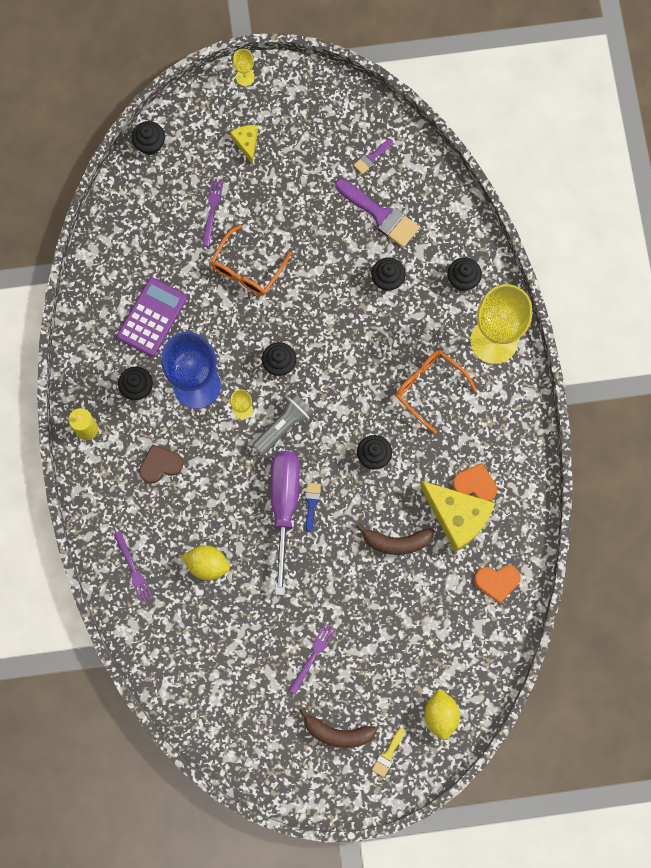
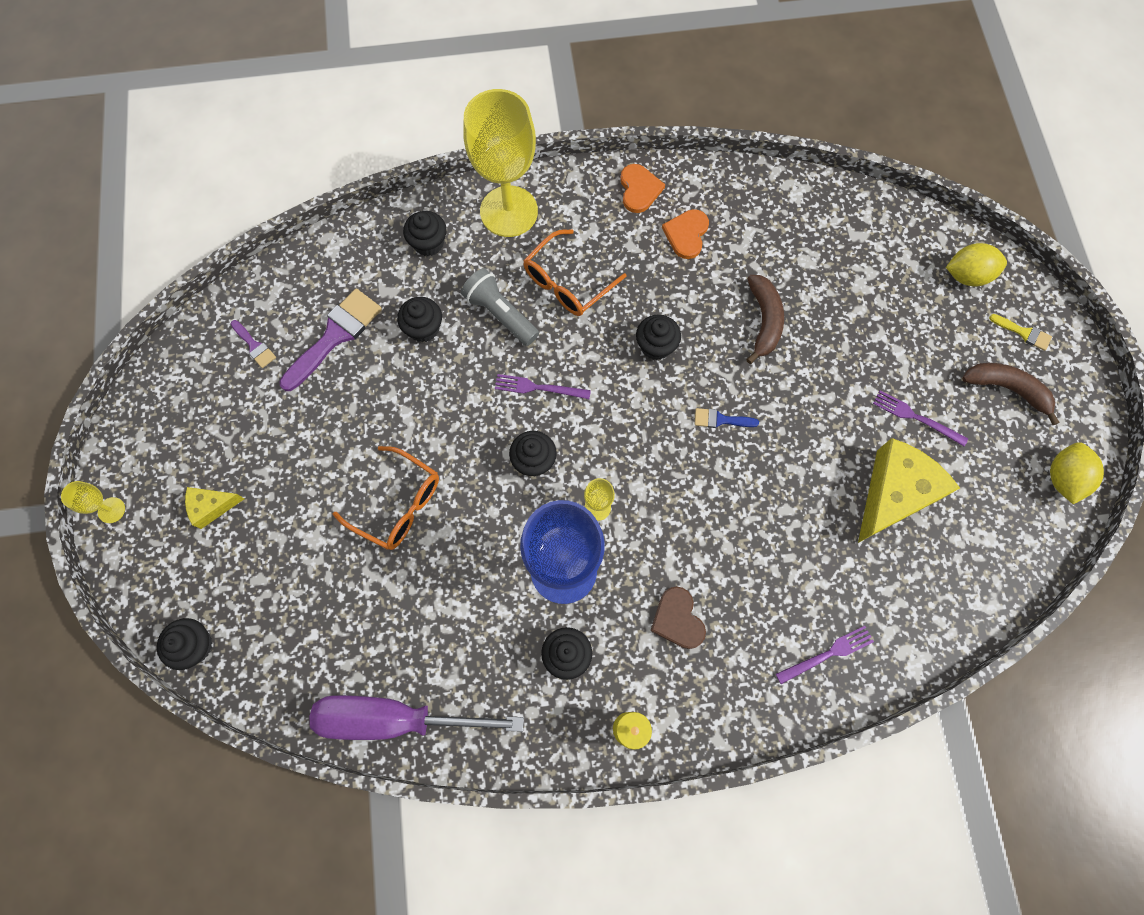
camera: 90 degrees left, 5 degrees down
purple calculator [117,277,187,357] -> none
yellow lemon [182,545,230,580] -> yellow lemon moved to [1050,442,1104,504]
purple fork [202,179,224,247] -> purple fork moved to [495,374,591,399]
grey flashlight [253,393,314,455] -> grey flashlight moved to [461,268,539,346]
purple screwdriver [270,451,300,595] -> purple screwdriver moved to [310,695,524,740]
brown banana [299,707,377,748] -> brown banana turned 75 degrees counterclockwise [962,363,1059,425]
yellow cheese [420,481,495,552] -> yellow cheese moved to [858,438,960,543]
orange heart [474,565,521,604] -> orange heart moved to [620,164,665,213]

